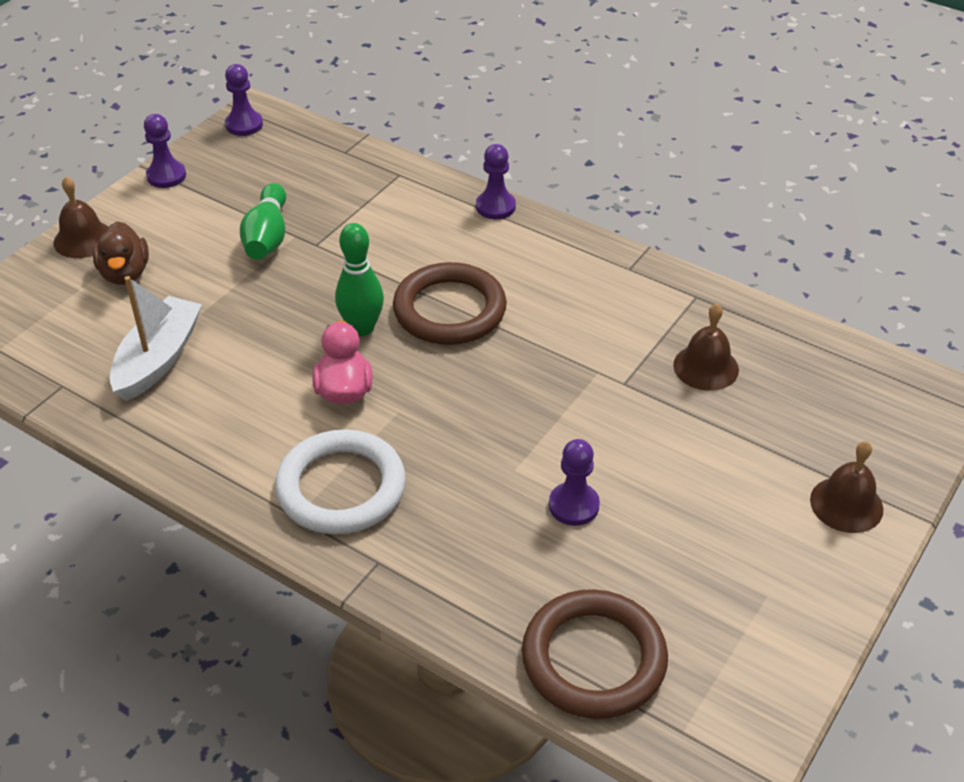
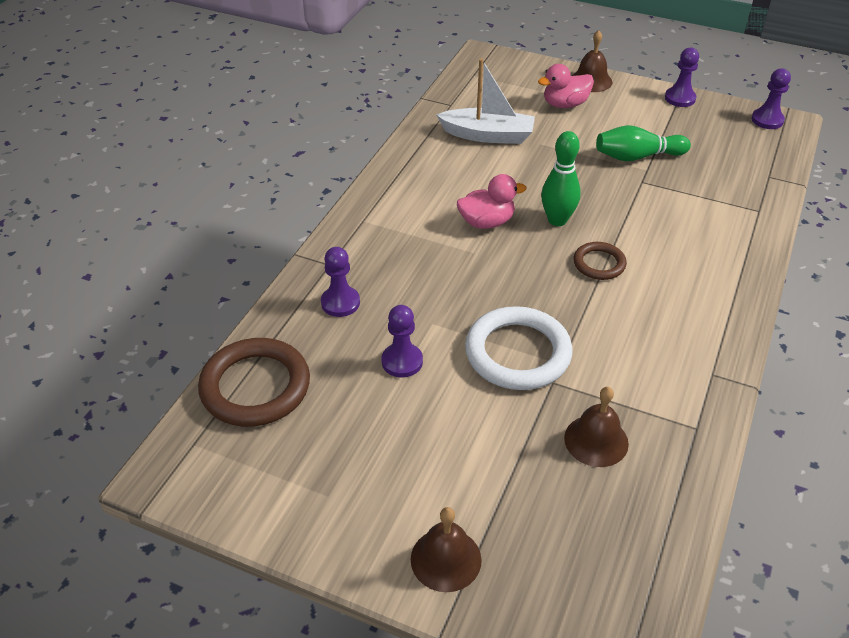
camera: 80 degrees right, 0 degrees up
brown duck [93,221,149,285] -> pink duck [538,64,594,108]
white ring [275,429,406,534] -> white ring moved to [465,306,573,390]
brown ring [393,262,507,345] -> brown ring [573,242,627,280], size x0.54
purple pawn [476,144,516,219] -> purple pawn moved to [321,247,360,317]

